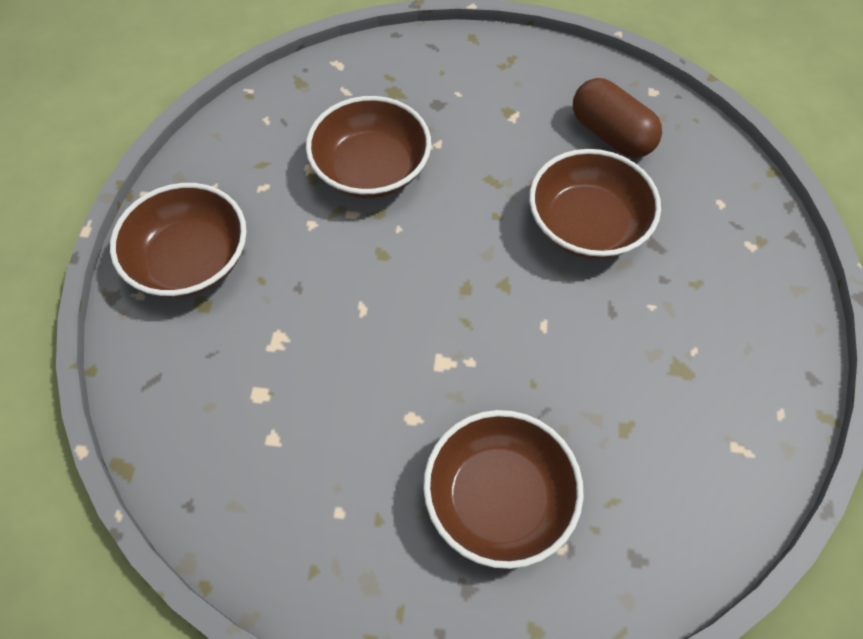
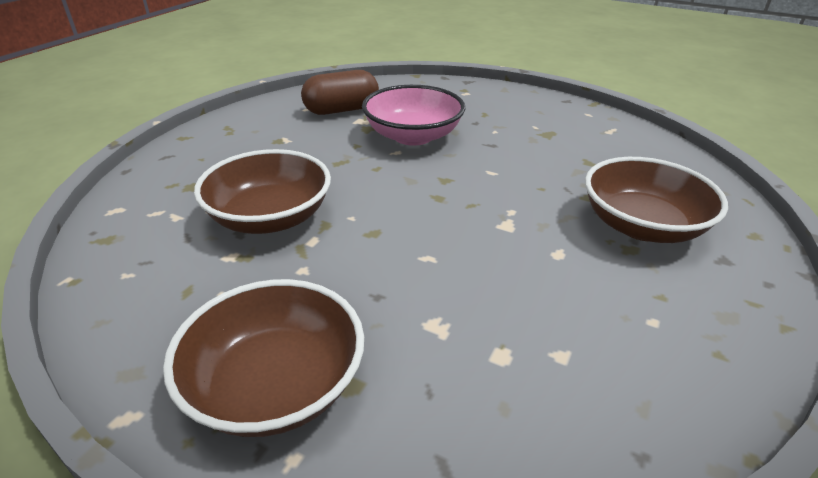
camera: 70 degrees left, 25 degrees down
brown bowl [529,149,661,259] -> pink bowl [362,85,465,146]

